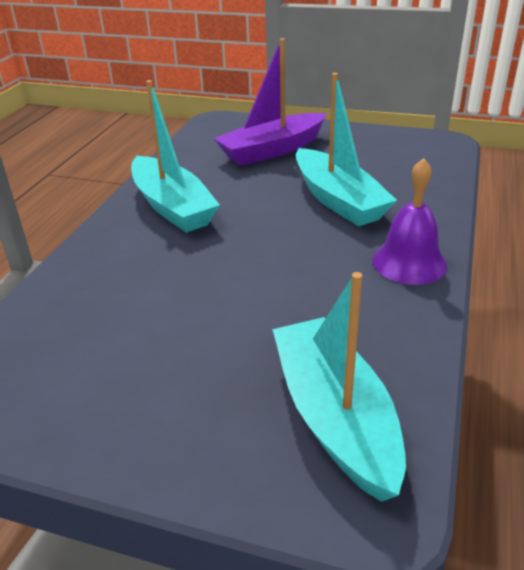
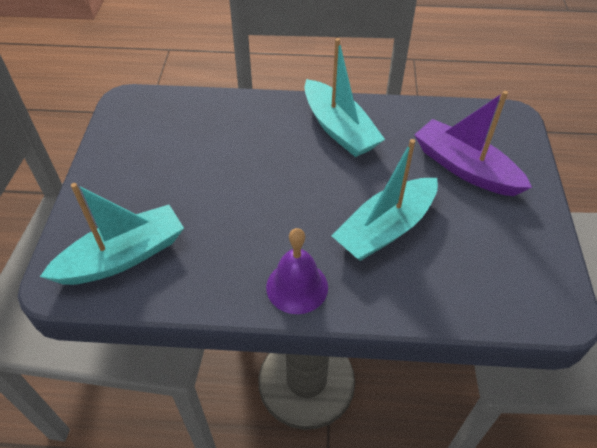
camera: 75 degrees right, 15 degrees up
turquoise boat [131,80,220,233] -> turquoise boat turned 75 degrees counterclockwise [304,38,385,157]

